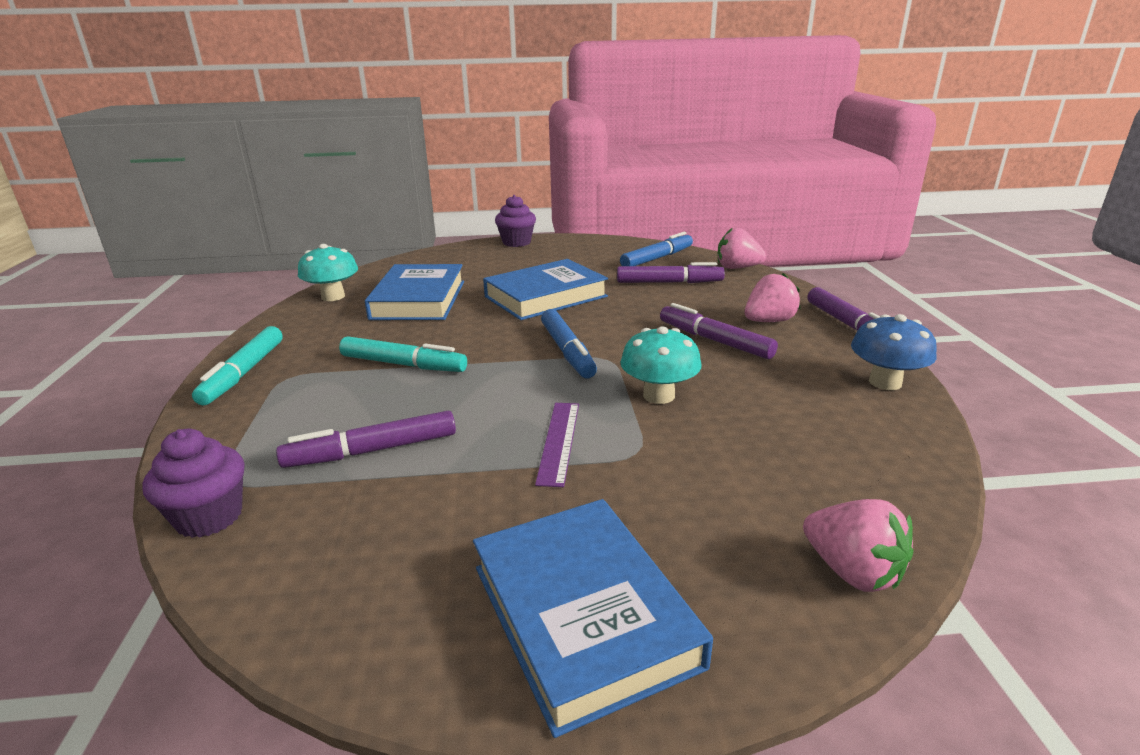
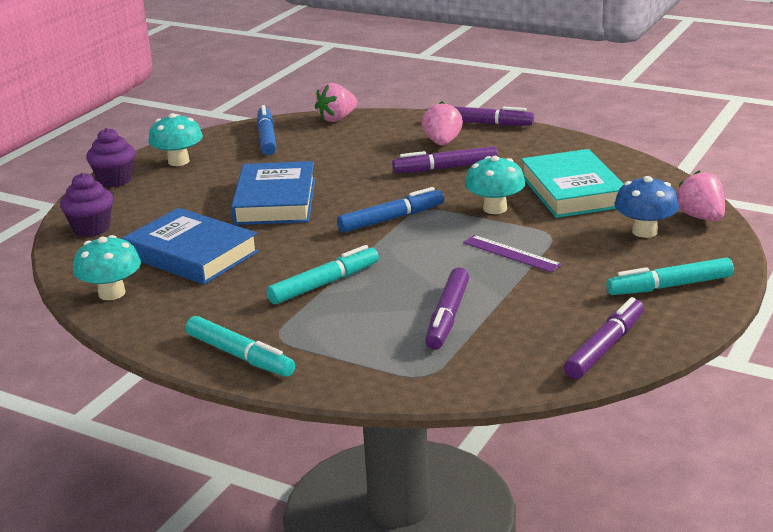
camera: 55 degrees left, 0 degrees up
purple cupcake [142,429,245,538] -> purple cupcake moved to [60,173,113,237]
blue book [473,499,713,738] -> turquoise marker [606,257,734,295]
blue marker [541,309,597,378] -> blue marker turned 45 degrees counterclockwise [337,187,444,233]
purple marker [617,262,725,283] -> purple marker moved to [564,297,644,379]
pink strawberry [803,499,914,592] -> pink strawberry turned 105 degrees counterclockwise [677,171,725,221]
blue mushroom [851,314,937,390] -> blue mushroom moved to [614,176,679,238]
none -> turquoise mushroom [148,113,203,166]
none -> turquoise book [521,149,624,218]

